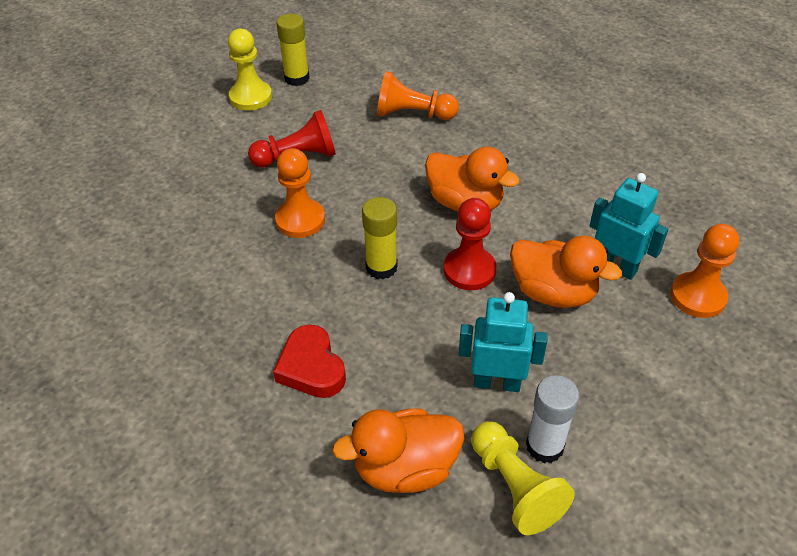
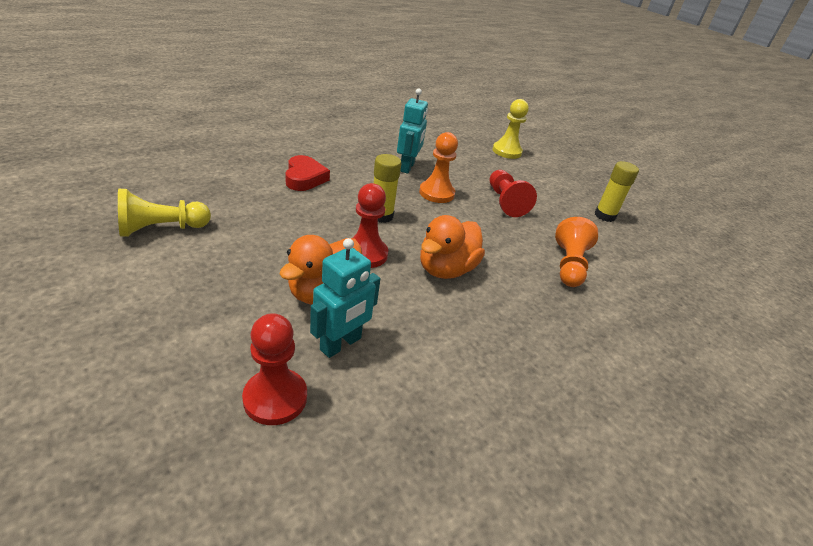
camera: 90 degrees right, 10 degrees down
yellow pawn [228,29,272,111] -> yellow pawn moved to [492,99,529,159]
red heart [273,325,346,398] -> red heart turned 105 degrees clockwise [285,155,330,191]
orange duck [332,409,464,493] -> none
turquoise robot [459,292,548,392] -> turquoise robot moved to [397,88,428,174]
white glue stick [526,375,579,463] -> none
orange pawn [671,224,739,318] -> red pawn [242,313,307,425]

